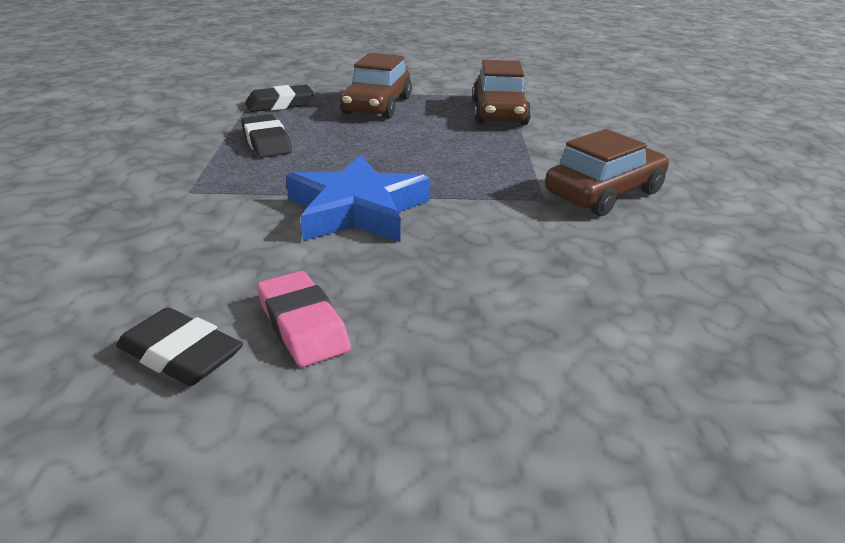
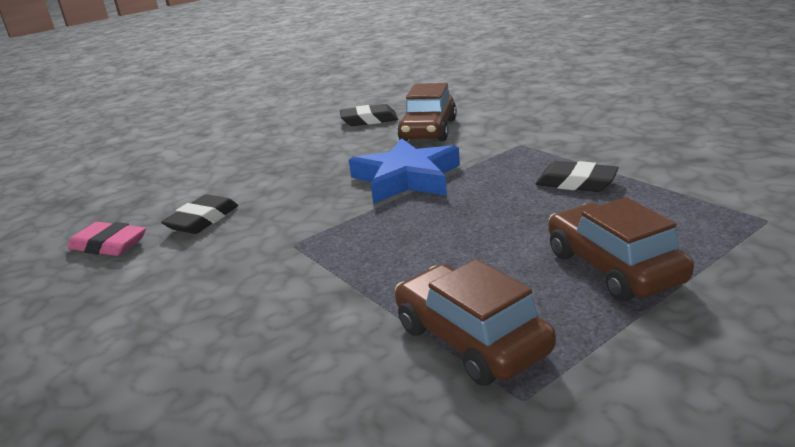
camera: 145 degrees right, 5 degrees down
black eraser [245,85,314,112] -> black eraser moved to [161,194,238,234]
pink eraser [257,271,351,367] -> pink eraser moved to [67,222,146,256]
brown car [545,129,669,216] -> brown car moved to [397,83,457,141]

